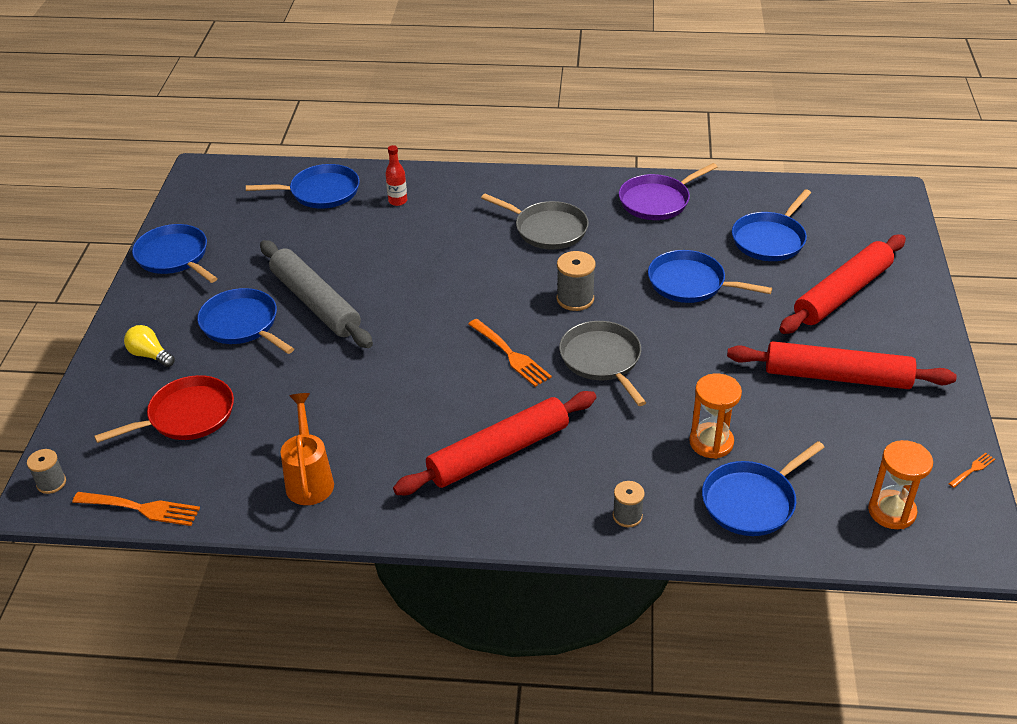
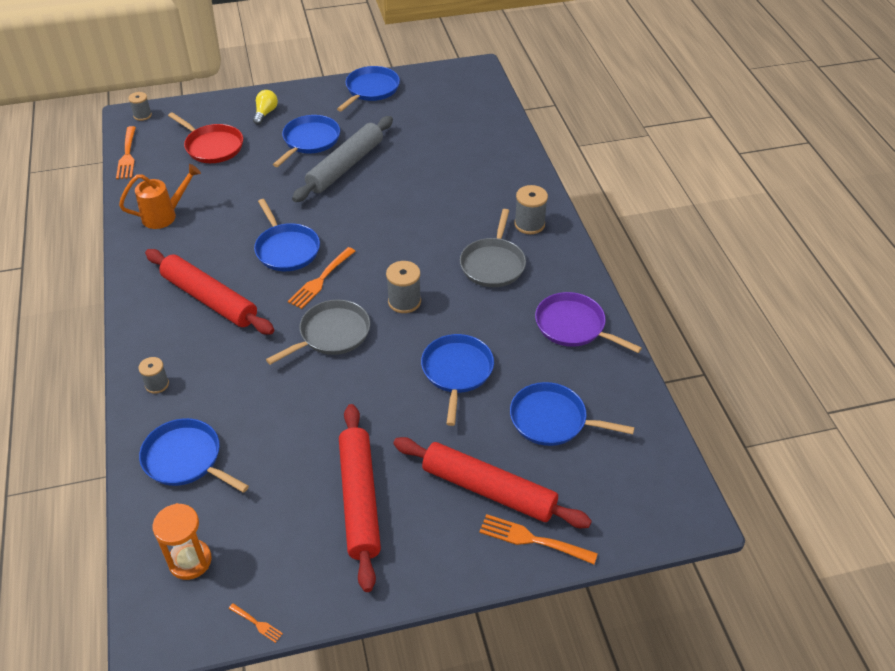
camera: 70 degrees right, 5 degrees up
blue pan [246,164,360,209] -> blue pan moved to [254,199,320,271]
red bottle [385,145,407,206] -> none
orange hourglass [689,373,742,459] -> none
none -> orange fork [479,514,598,564]
none -> grey spool [514,185,548,234]

